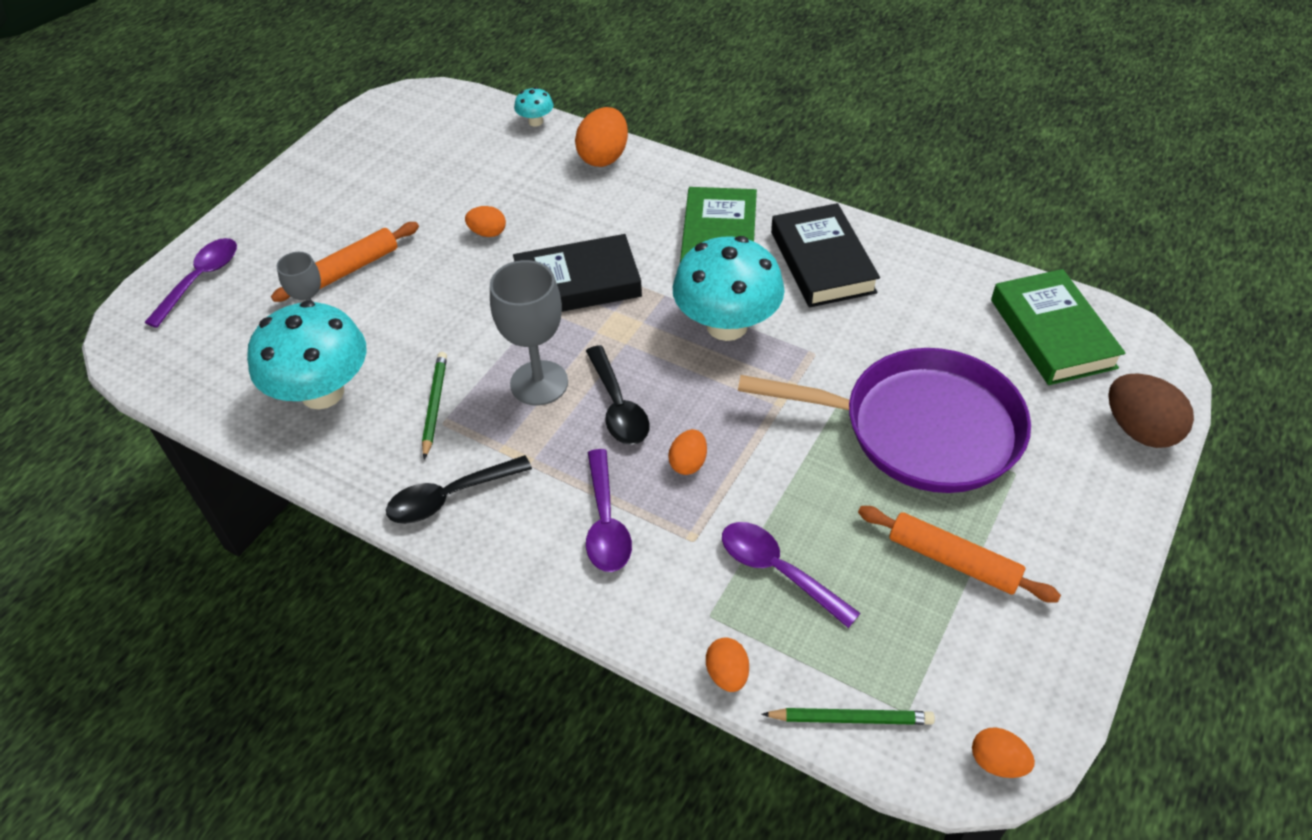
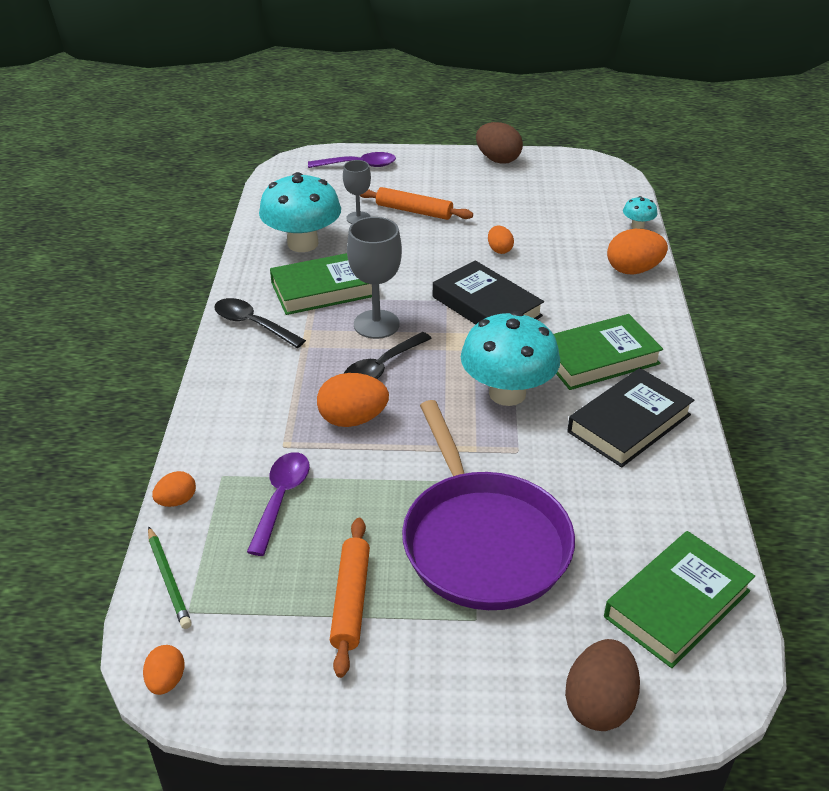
camera: 60 degrees right, 10 degrees down
green pencil [422,352,447,460] -> green book [270,253,372,315]
purple spoon [586,449,632,572] -> none
orange egg [668,429,707,475] -> orange egg [317,373,389,427], size x1.75
none -> brown egg [476,122,523,164]

